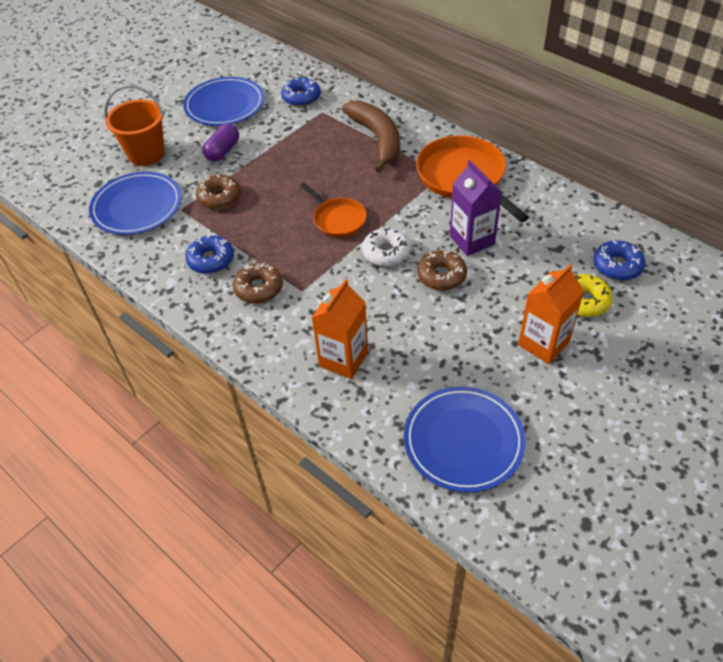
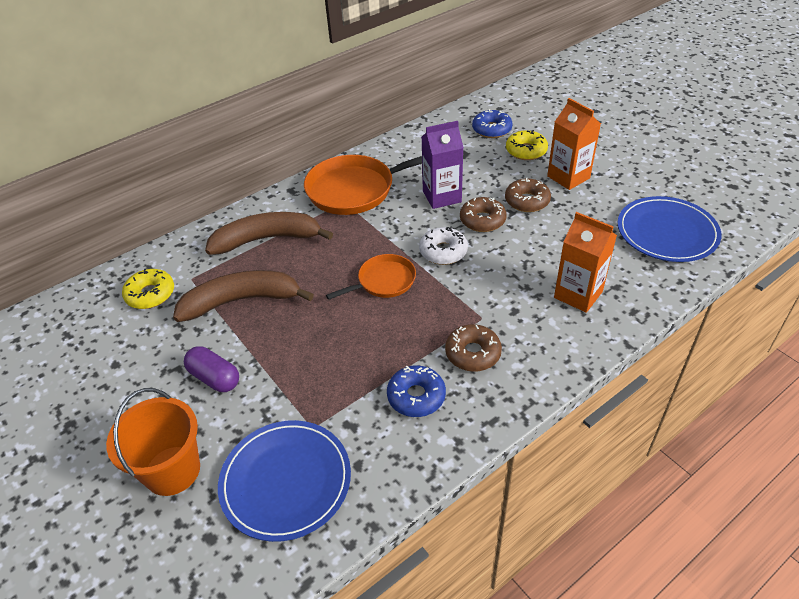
camera: 80 degrees left, 5 degrees down
blue plate [183,77,264,126] -> none
brown donut [196,175,241,209] -> brown donut moved to [505,177,551,212]
blue donut [281,78,321,107] -> yellow donut [122,269,174,309]
none -> brown banana [173,270,314,322]

